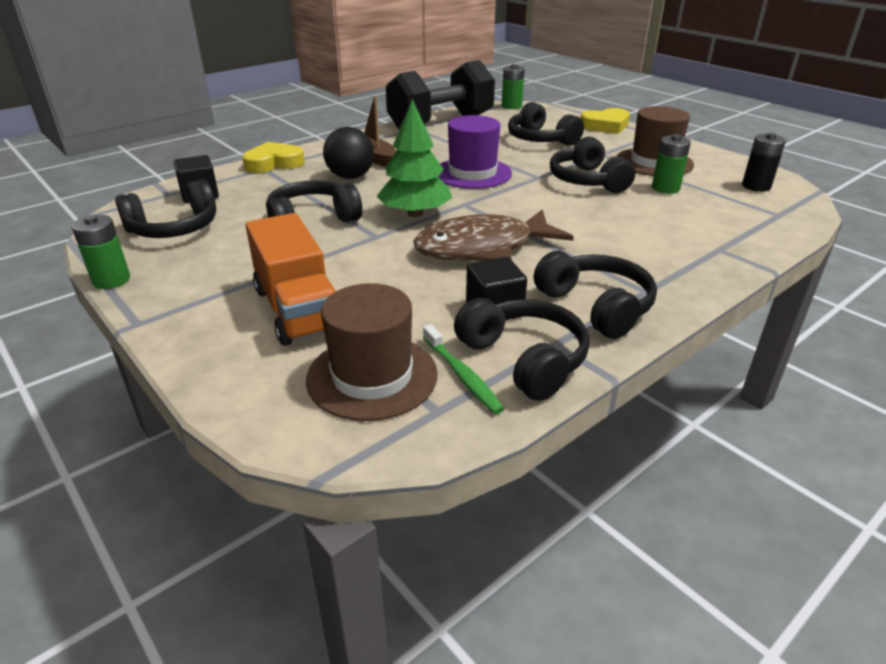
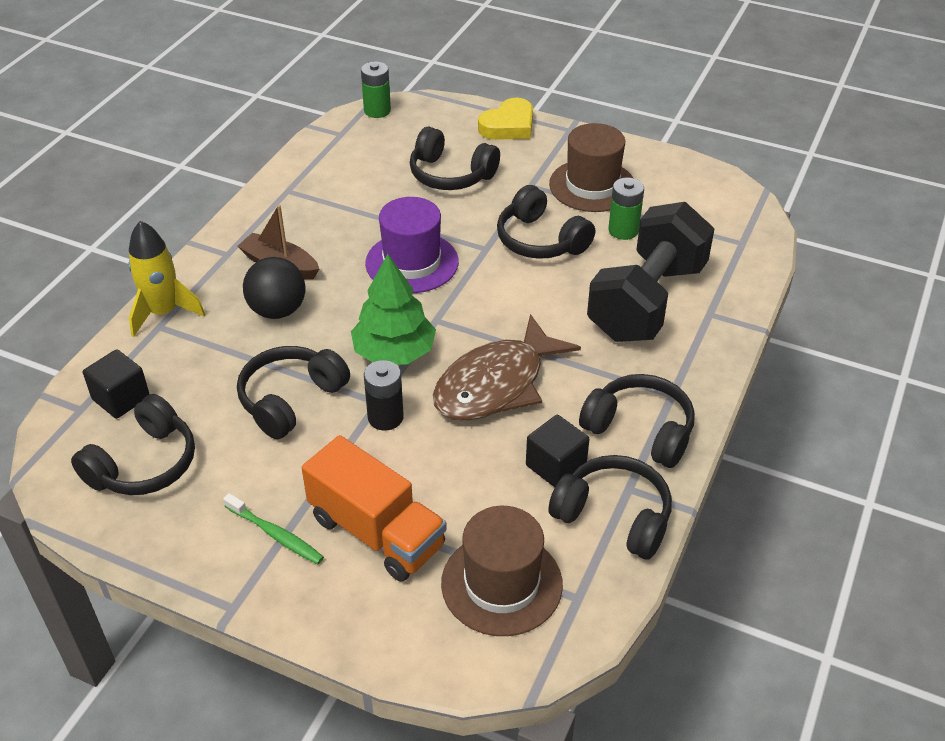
camera: 25 degrees left, 10 degrees up
green battery [71,215,130,289] -> none
yellow heart [242,142,304,173] -> yellow rocket [128,221,205,337]
black dumbbell [386,60,495,129] -> black dumbbell moved to [587,202,714,342]
green toothbrush [423,324,504,414] -> green toothbrush moved to [223,493,324,564]
black battery [742,133,786,192] -> black battery moved to [364,360,404,430]

